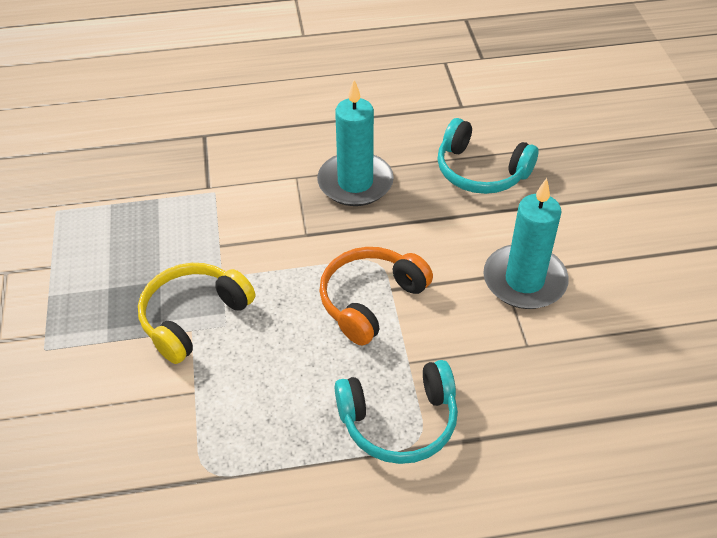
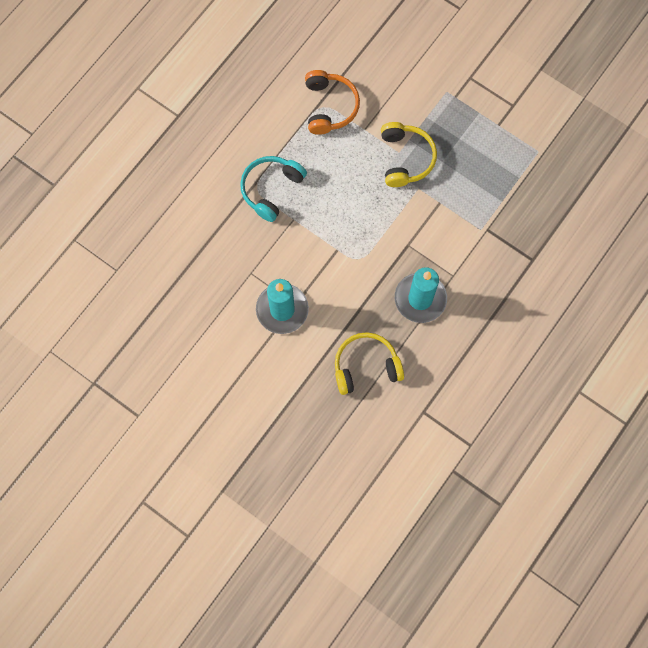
camera: 135 degrees right, 25 degrees up
orange headphones [319,247,433,346] -> orange headphones moved to [305,70,360,135]
turquoise headphones [438,118,538,194] -> yellow headphones [335,332,404,395]

